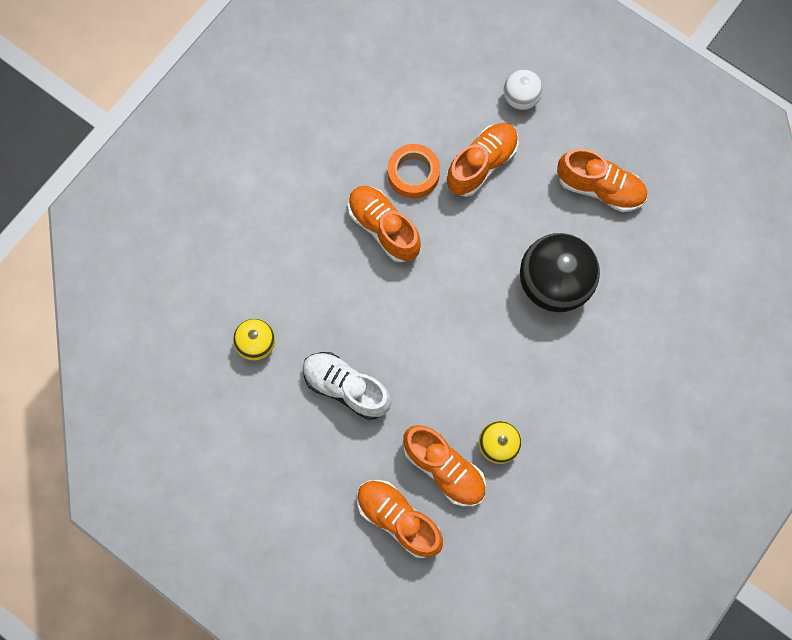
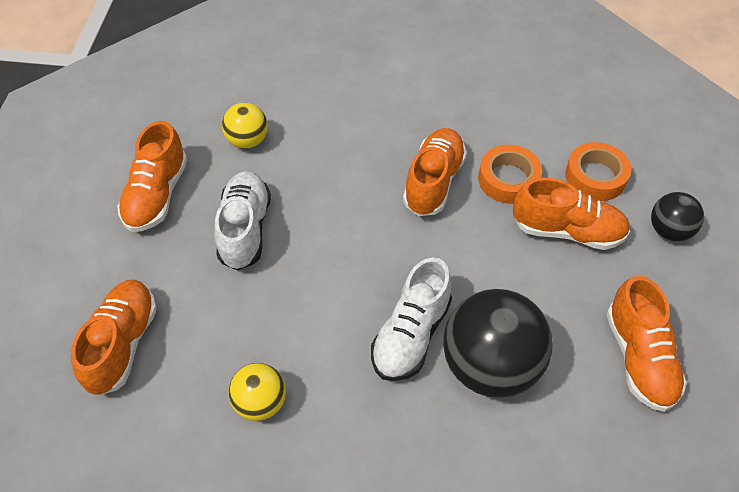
camera: 60 degrees right, 20 degrees down
orange shoe [403,425,486,507] -> orange shoe moved to [117,121,187,232]
white ball [503,70,543,110] -> black ball [651,192,704,242]
none -> white shoe [371,257,452,381]
none -> orange tape [565,142,631,201]

